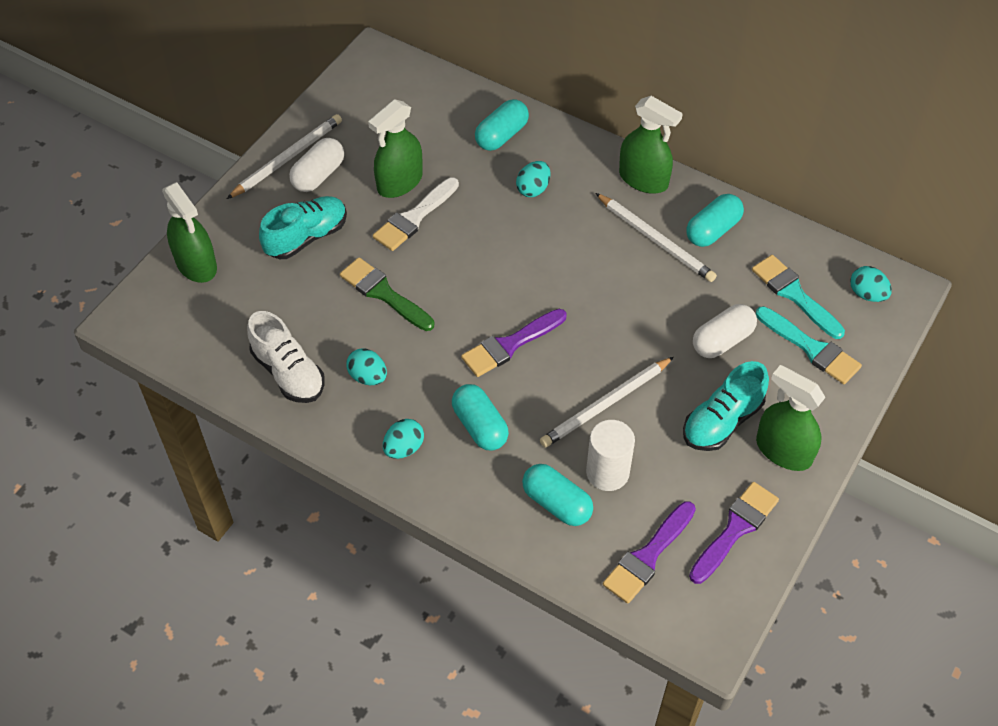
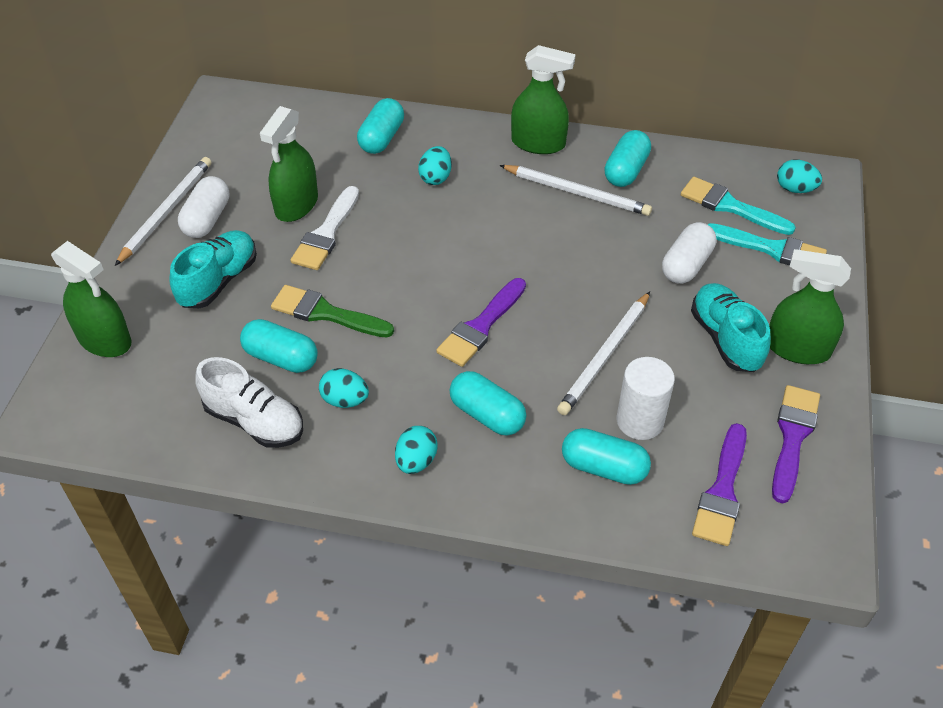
camera: 20 degrees left, 5 degrees down
turquoise shoe [683,361,769,451] -> turquoise shoe turned 135 degrees clockwise [691,283,771,372]
none -> turquoise capsule [240,319,318,373]

